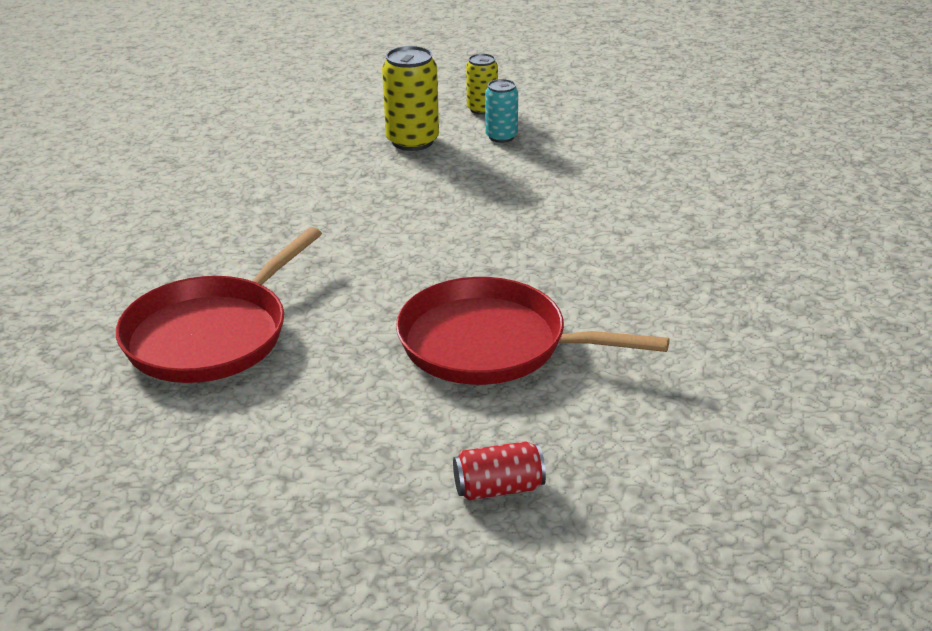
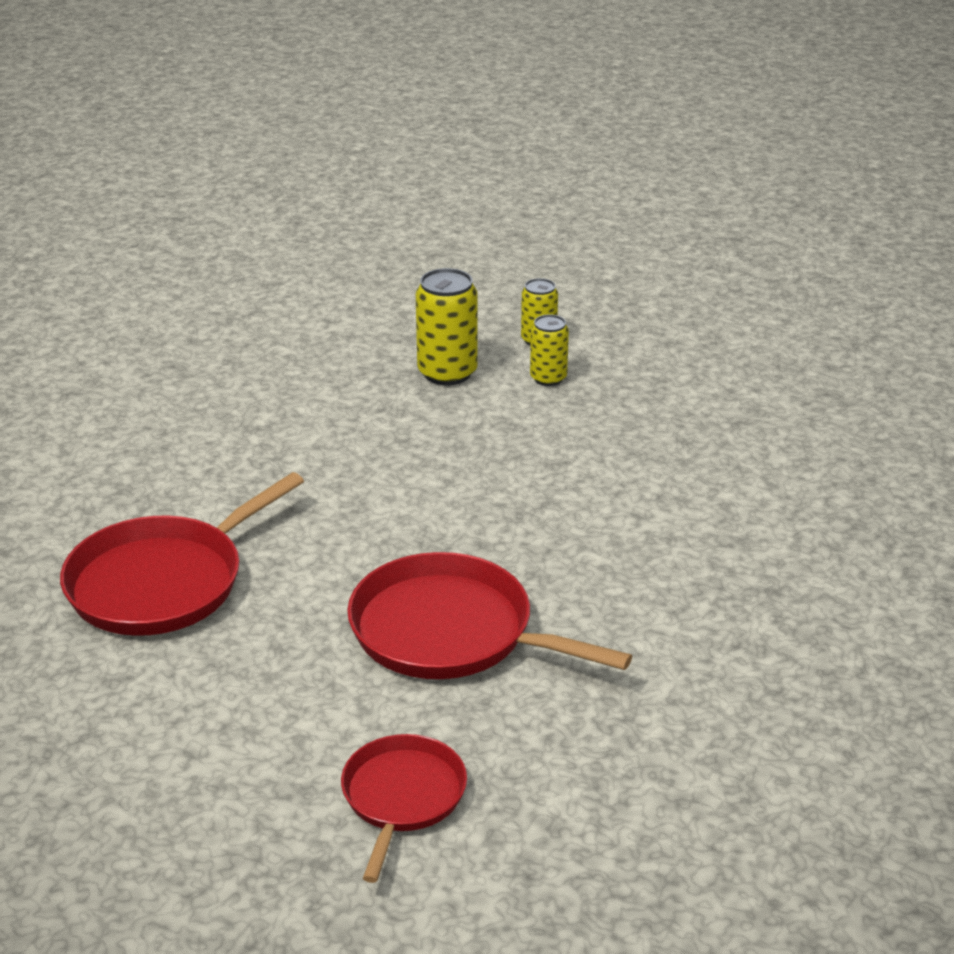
camera: 10 degrees right, 0 degrees up
red can [453,441,546,500] -> red pan [341,734,467,883]
turquoise can [485,79,518,143] -> yellow can [530,314,569,386]

